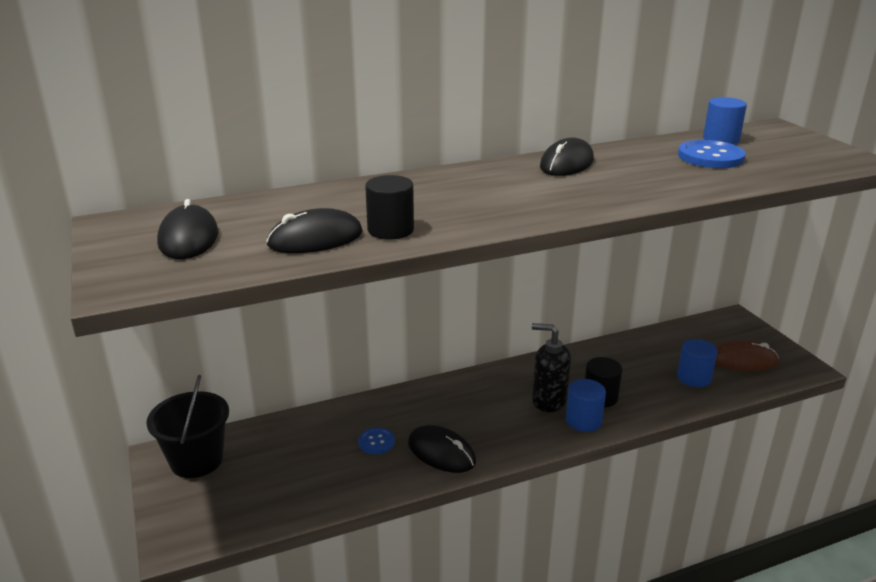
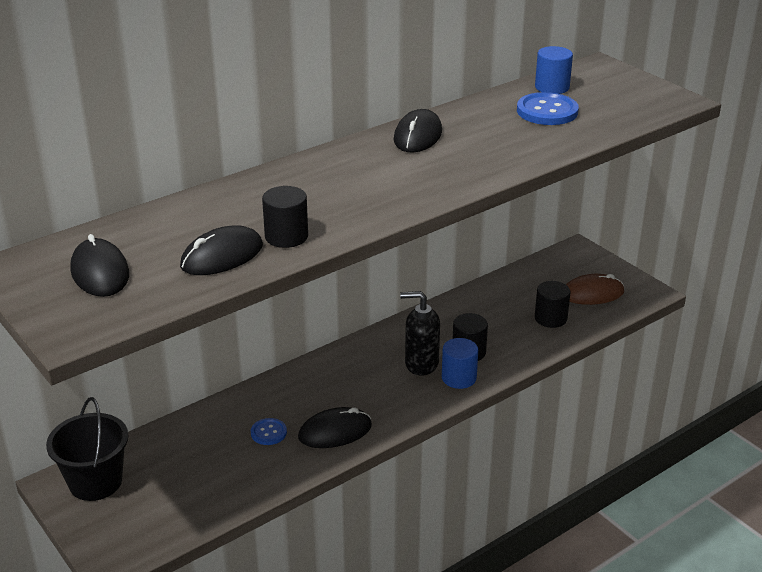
camera: 15 degrees left, 5 degrees up
black mouse [408,425,476,473] -> black mouse turned 45 degrees counterclockwise [298,407,372,448]
blue cylinder [677,339,718,387] -> black cylinder [535,281,570,328]

